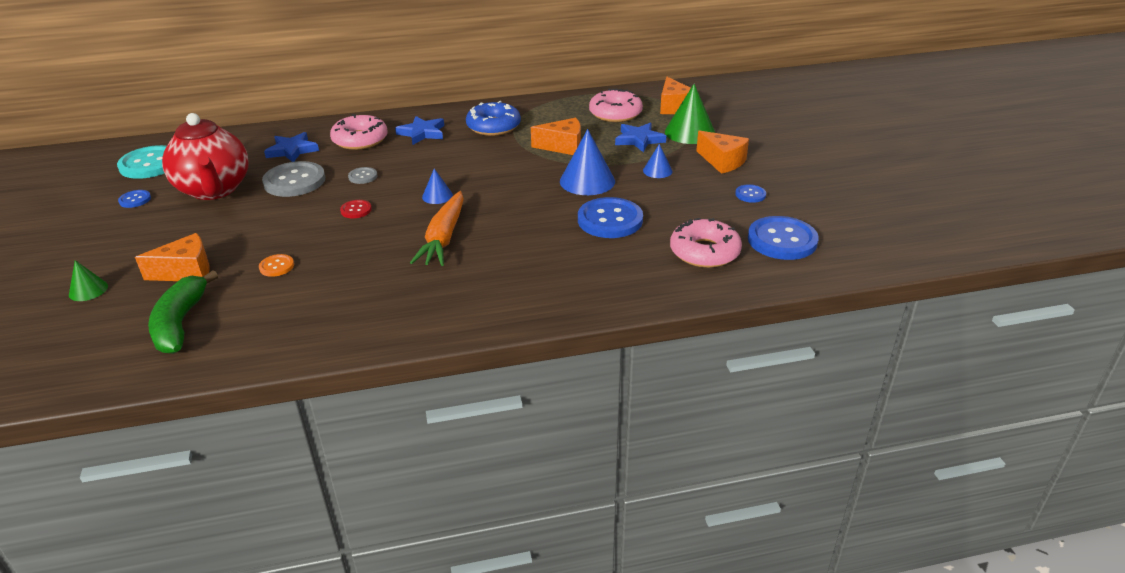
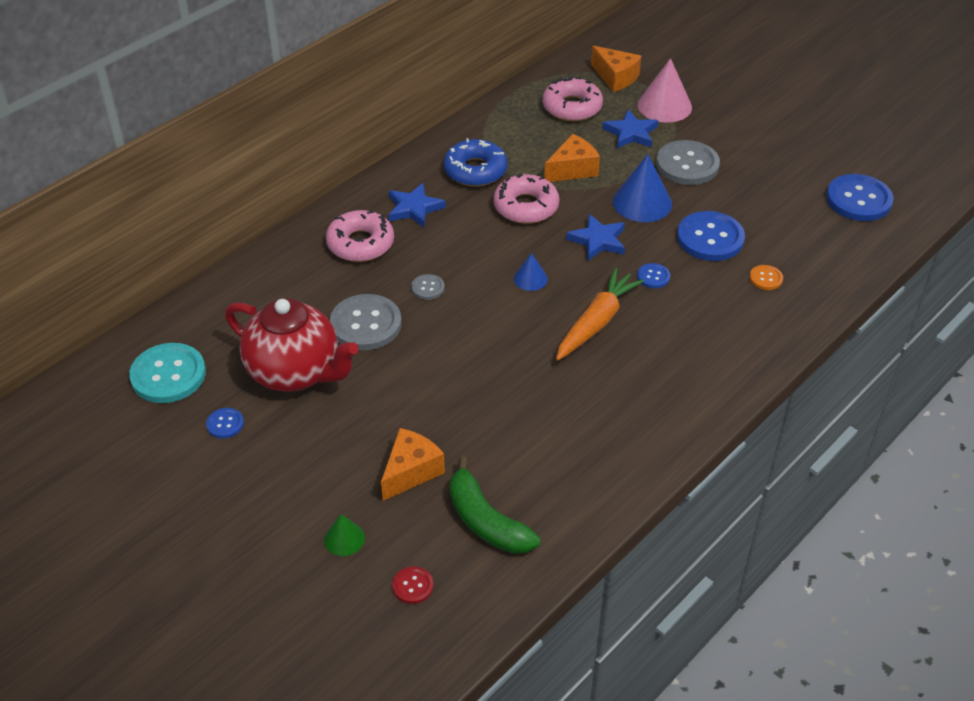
camera: 35 degrees left, 10 degrees up
orange button [259,254,294,277] -> orange button moved to [749,265,783,290]
blue star [264,132,319,162] -> blue star moved to [566,214,625,261]
red button [340,200,372,218] -> red button moved to [392,566,433,604]
orange carrot [410,191,464,266] -> orange carrot turned 120 degrees counterclockwise [556,268,644,361]
blue cone [643,144,672,178] -> grey button [656,140,720,185]
green cone [665,84,715,144] -> pink cone [637,58,692,123]
pink donut [670,218,742,268] -> pink donut moved to [493,173,559,224]
orange cheese [696,130,749,174] -> none
blue button [735,184,766,203] -> blue button moved to [637,263,670,288]

